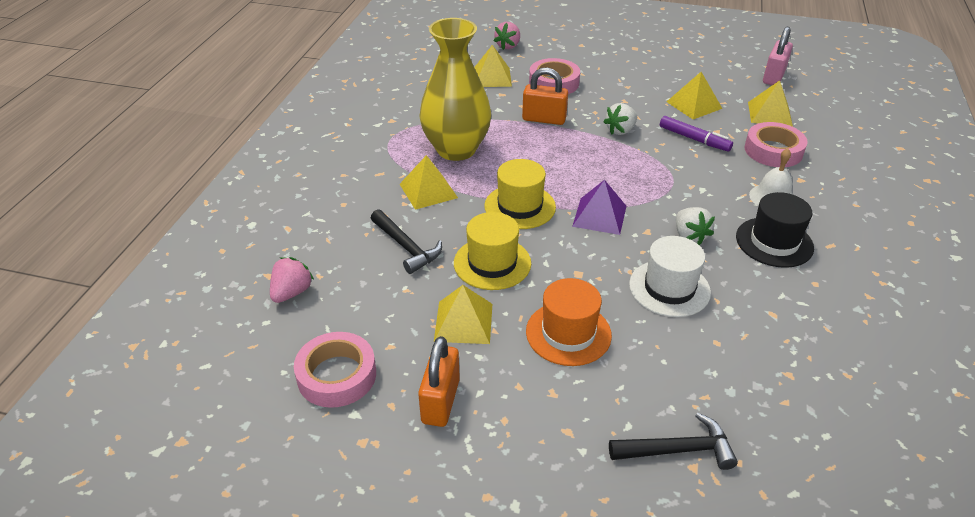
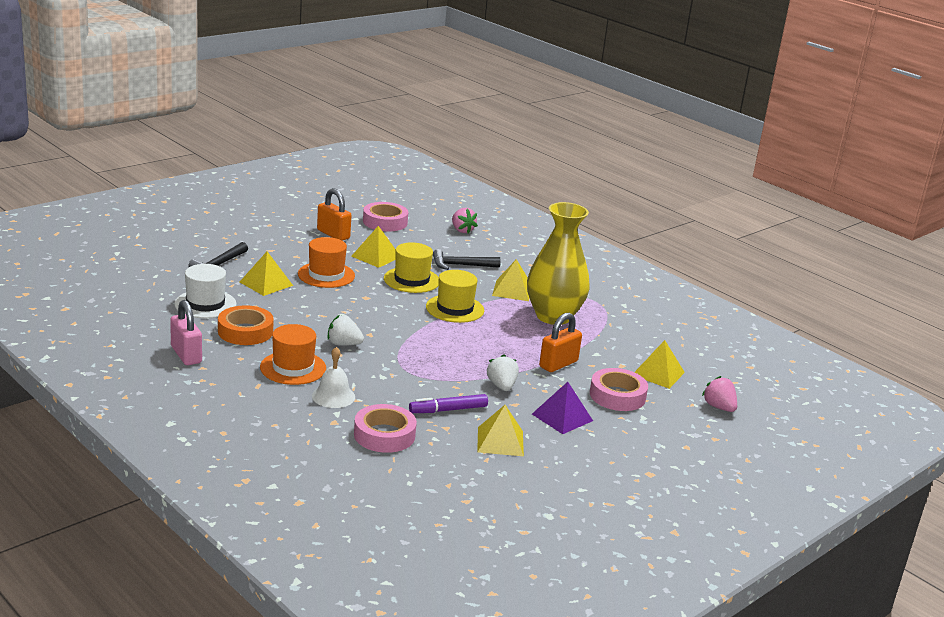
camera: 120 degrees right, 15 degrees down
purple pyramid [572,180,626,235] -> purple pyramid moved to [532,382,593,434]
white hat [629,236,711,317] -> white hat moved to [174,264,236,318]
black hat [736,192,814,268] -> orange hat [260,324,326,385]
yellow pyramid [748,80,793,127] -> yellow pyramid moved to [240,252,293,296]
pink padlock [763,27,793,85] -> pink padlock moved to [170,300,202,365]
none -> orange tape [218,305,274,345]

